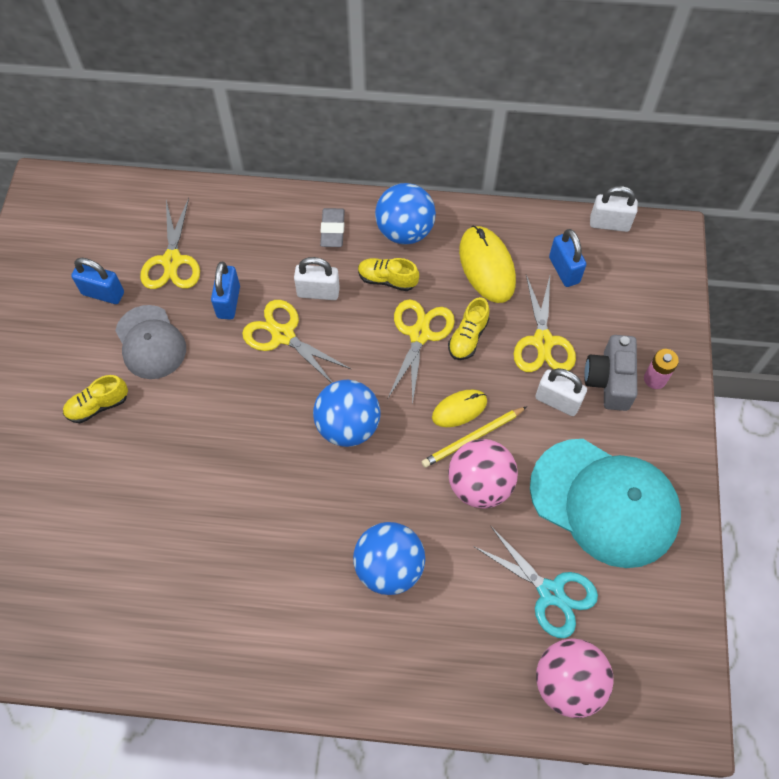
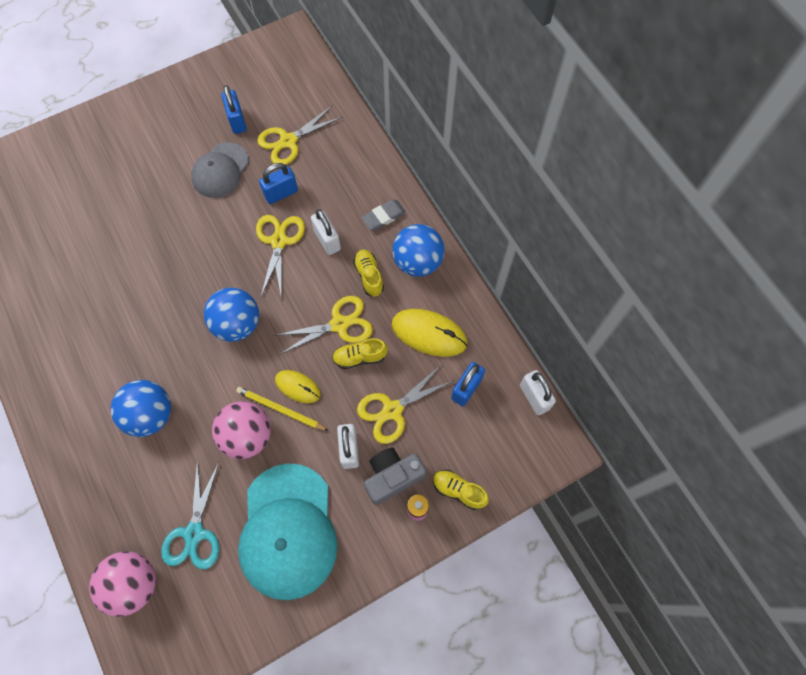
camera: 55 degrees right, 5 degrees up
yellow shoe [63,375,128,423] -> yellow shoe moved to [433,470,489,510]
yellow mouse [459,225,516,303] -> yellow mouse turned 75 degrees clockwise [392,309,467,357]

